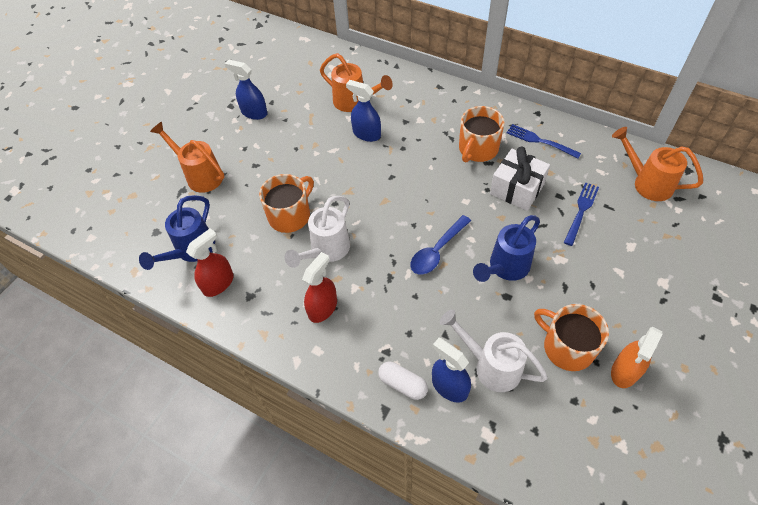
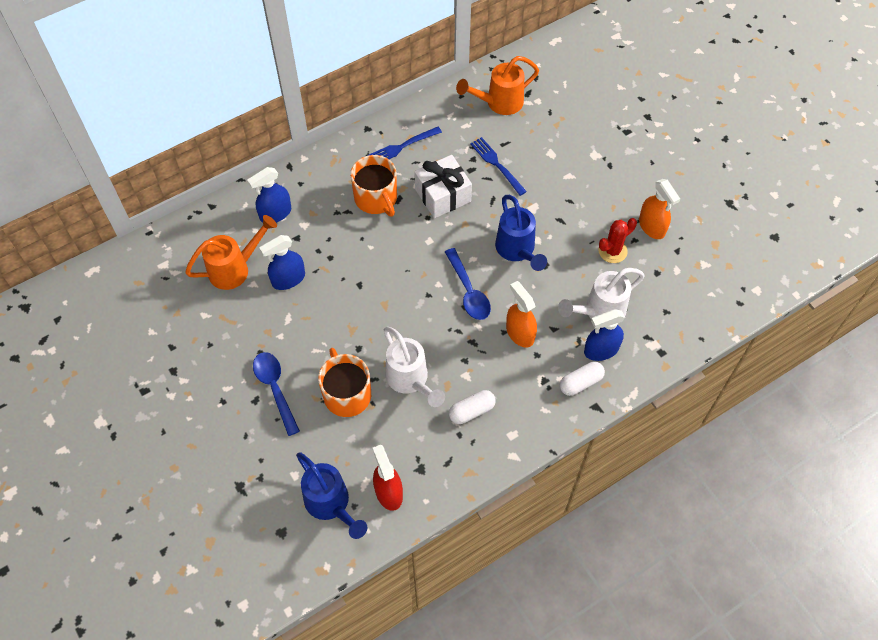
camera: 65 degrees left, 5 degrees up
orange watering can [150,122,224,193] -> none
blue spray bottle [225,59,267,120] -> blue spray bottle moved to [247,167,291,223]
red spray bottle [302,252,337,323] -> white capsule [449,390,496,424]
orange mug [534,304,609,371] -> red cactus [599,218,637,263]
none -> blue spoon [253,352,300,436]
none -> orange spray bottle [506,281,537,348]

